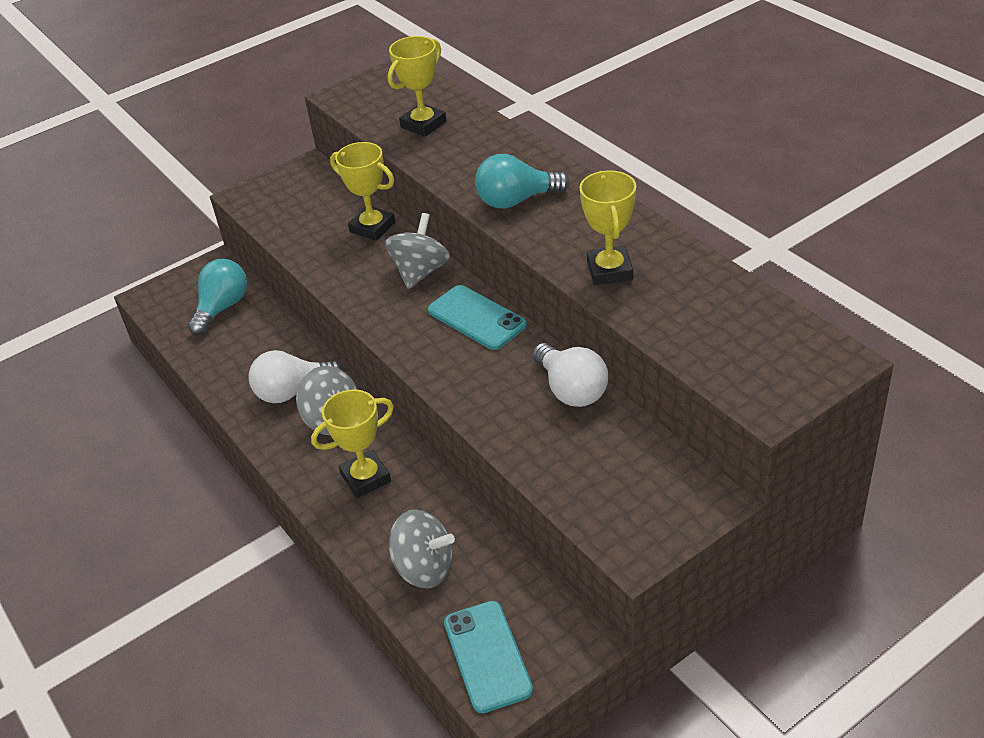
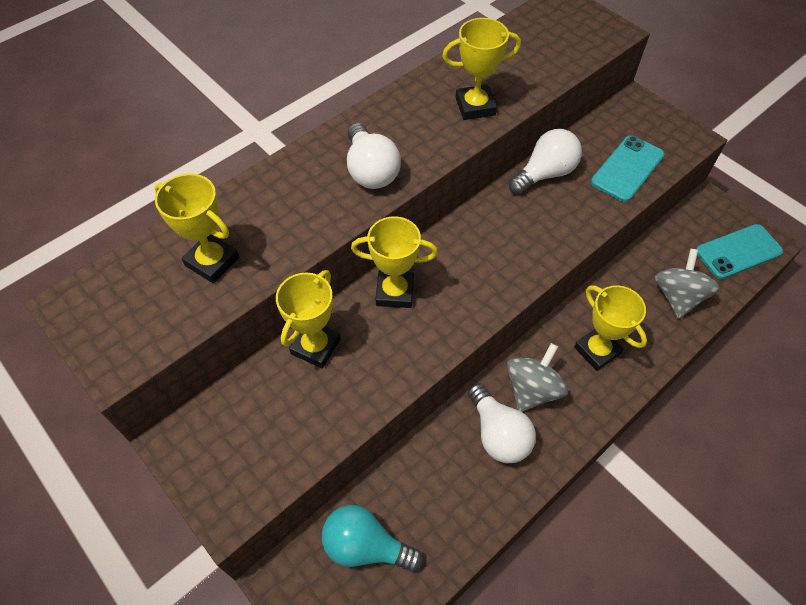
camera: 100 degrees left, 15 degrees up
grey spinning top [385,213,450,289] -> yellow trophy [351,216,438,308]
turquoise phone [428,285,527,350] -> turquoise phone moved to [591,136,664,202]
turquoise light bulb [475,154,570,209] -> white light bulb [347,123,401,189]

